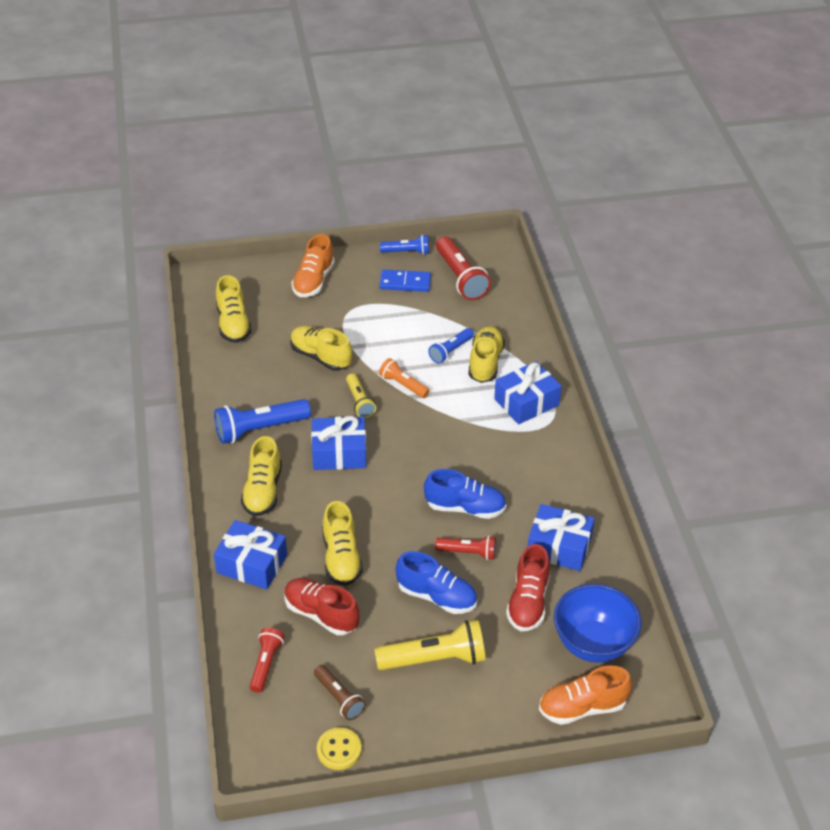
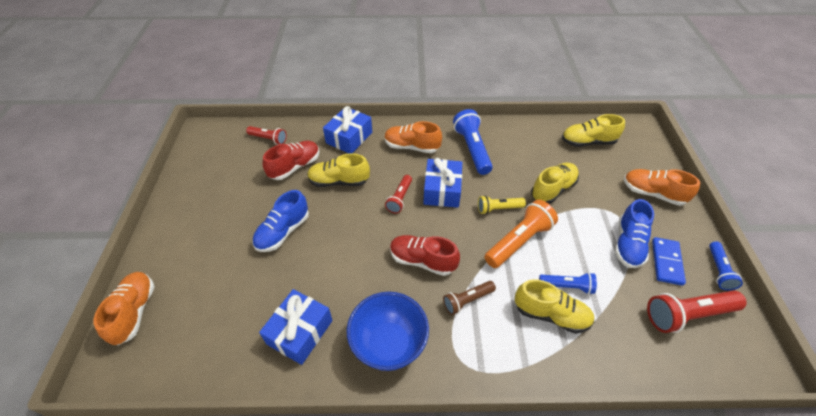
camera: 100 degrees right, 5 degrees up
yellow shoe [241,436,282,516] -> orange shoe [384,121,442,153]
brown flashlight [314,665,366,720] -> brown flashlight moved to [443,281,496,315]
yellow button [317,727,361,770] -> none
yellow flashlight [374,620,486,670] -> none
orange flashlight [379,358,430,398] -> orange flashlight [484,200,558,268], size x1.69
blue shoe [424,469,506,519] -> blue shoe moved to [615,199,654,268]
blue flashlight [428,328,474,364] -> blue flashlight turned 135 degrees clockwise [539,272,597,294]
red flashlight [435,536,496,560] -> red flashlight moved to [385,175,412,213]
blue gift [494,361,561,424] -> none
red shoe [506,544,550,631] -> red shoe moved to [390,235,460,276]
blue bowl [554,584,641,663] -> blue bowl moved to [347,292,429,371]

